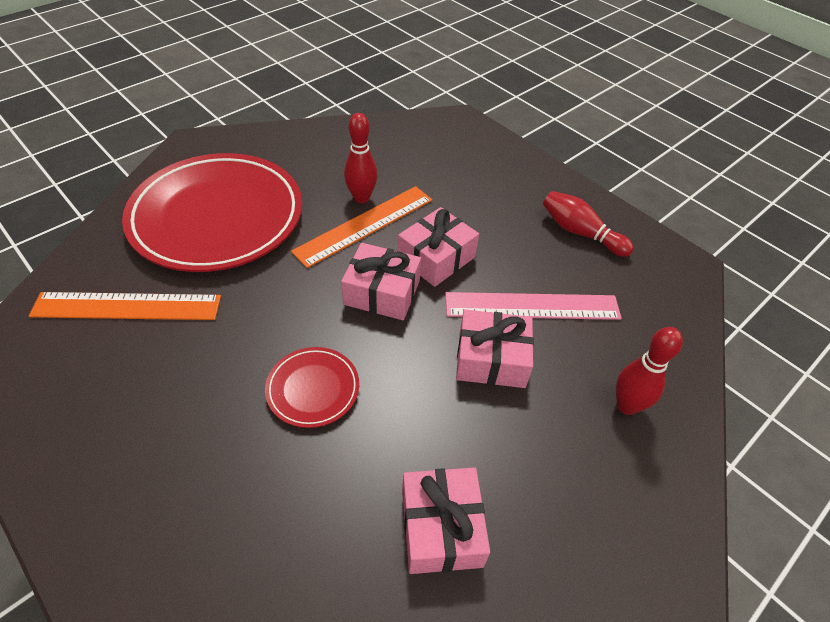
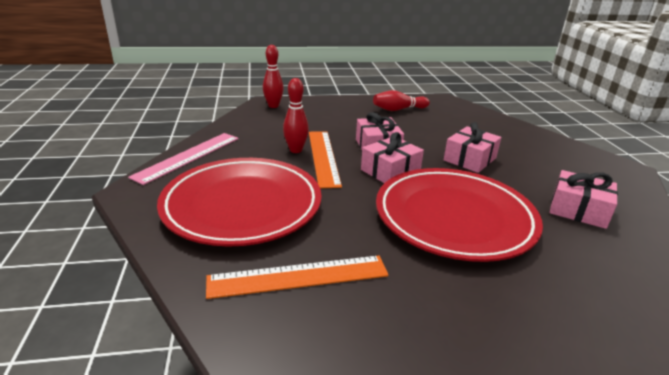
camera: 55 degrees left, 20 degrees down
orange ruler [29,292,221,320] -> orange ruler turned 45 degrees clockwise [206,256,389,299]
red plate [265,347,359,428] -> red plate [376,168,543,262], size x2.31
pink ruler [445,292,622,320] -> pink ruler moved to [128,133,239,185]
red bowling pin [616,327,683,415] -> red bowling pin moved to [263,45,284,108]

